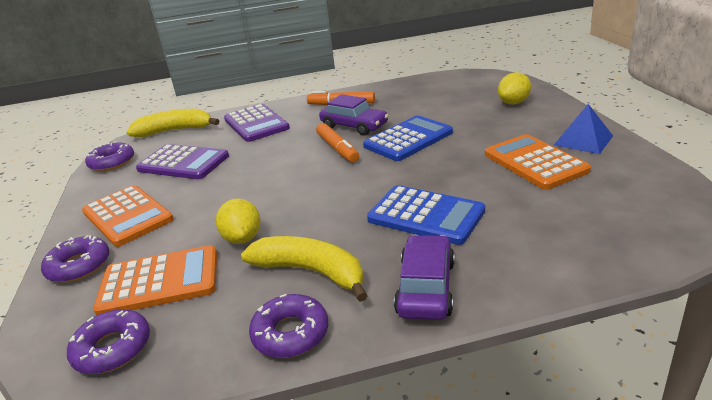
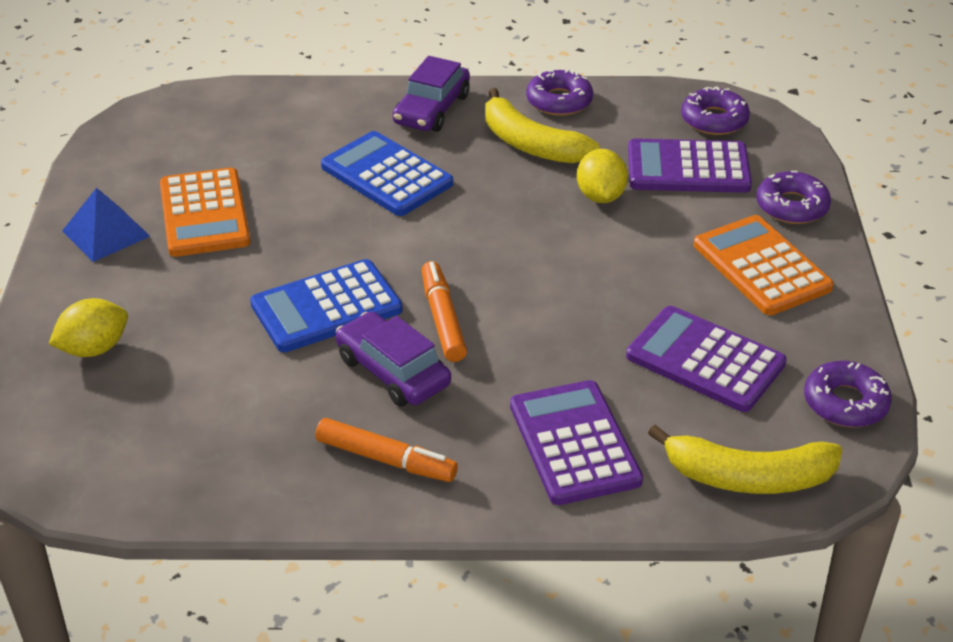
camera: 170 degrees left, 10 degrees up
orange calculator [93,245,217,316] -> purple calculator [628,138,752,193]

